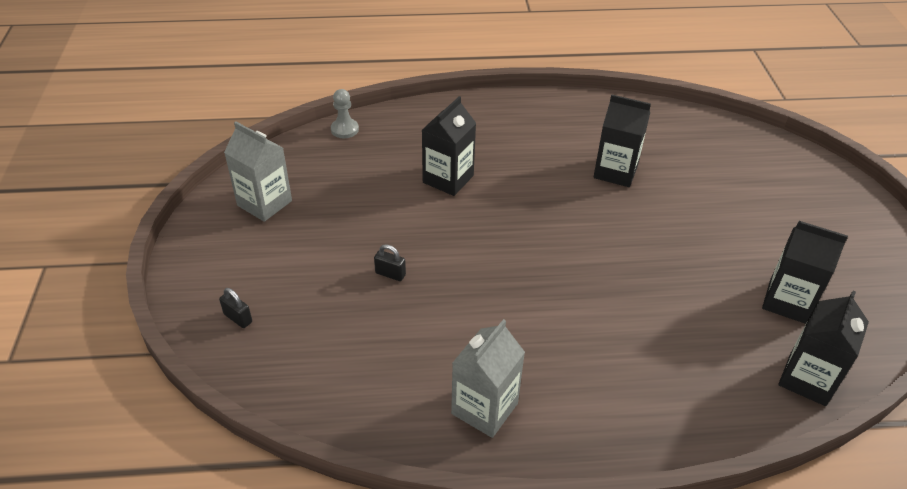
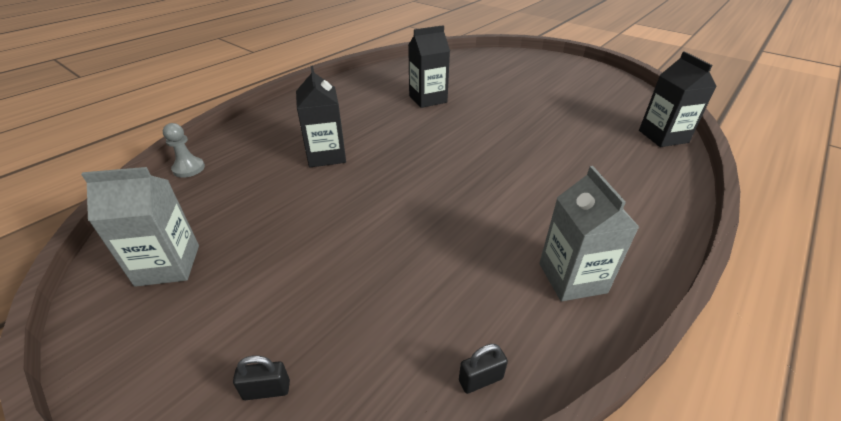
camera: 45 degrees left, 5 degrees down
black padlock [374,244,406,281] -> black padlock moved to [459,344,508,394]
black carton [762,221,848,324] -> none

